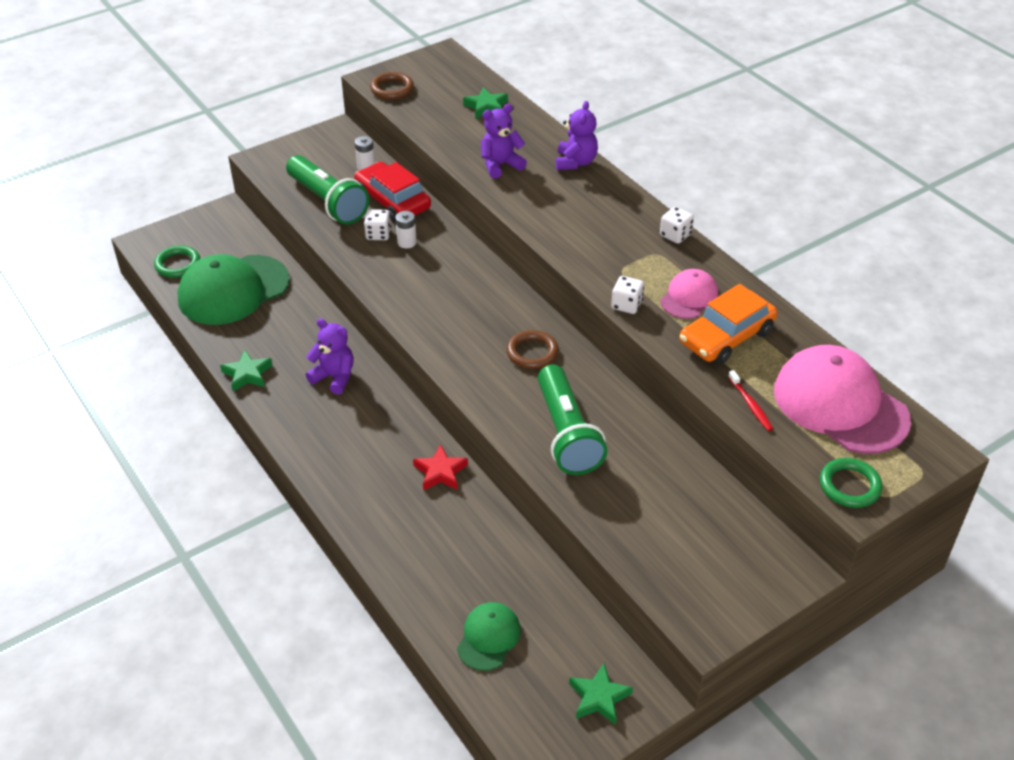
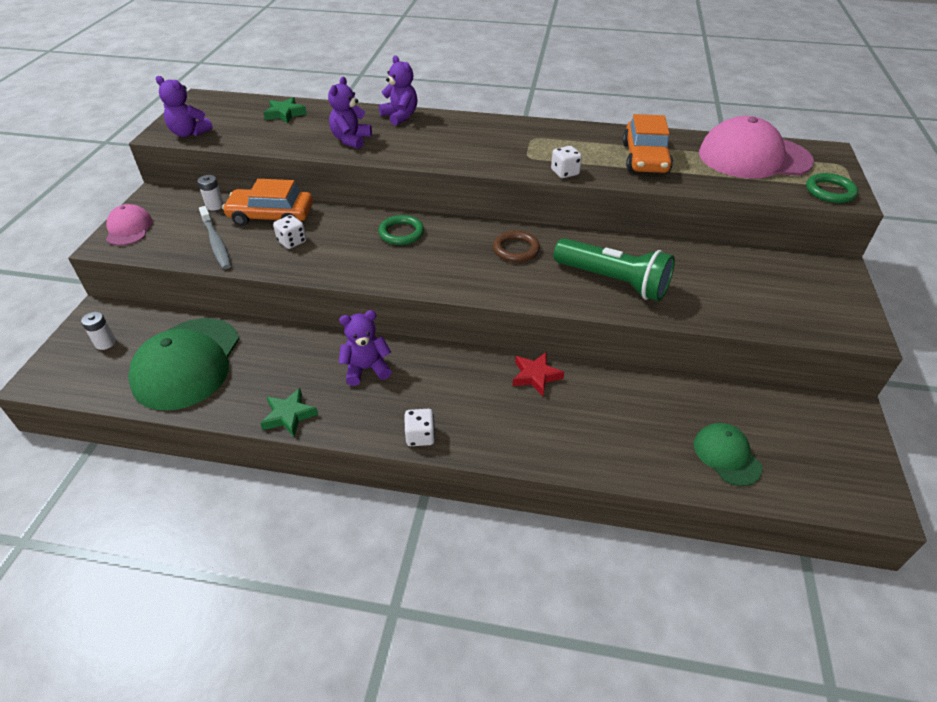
camera: 45 degrees left, 0 degrees up
green ring [154,245,200,278] -> green ring moved to [378,215,424,245]
green flashlight [286,155,369,225] -> grey toothbrush [199,206,231,269]
red car [354,162,431,222] -> orange car [222,179,313,226]
brown ring [370,72,414,100] -> purple teddy bear [156,76,213,137]
white battery [395,211,417,248] -> white battery moved to [81,312,116,350]
green star [569,663,633,725] -> none
white dice [660,207,694,244] -> white dice moved to [405,409,435,446]
pink cap [660,269,718,319] -> pink cap moved to [106,204,153,246]
red toothbrush [728,370,773,431] -> none

